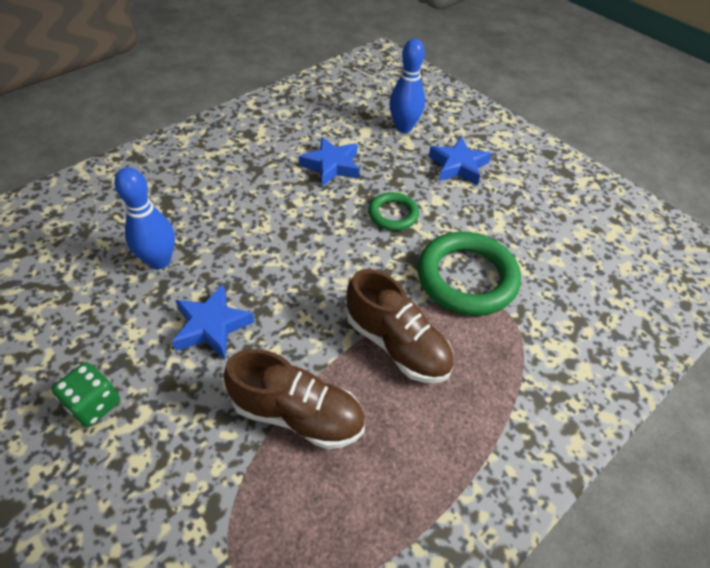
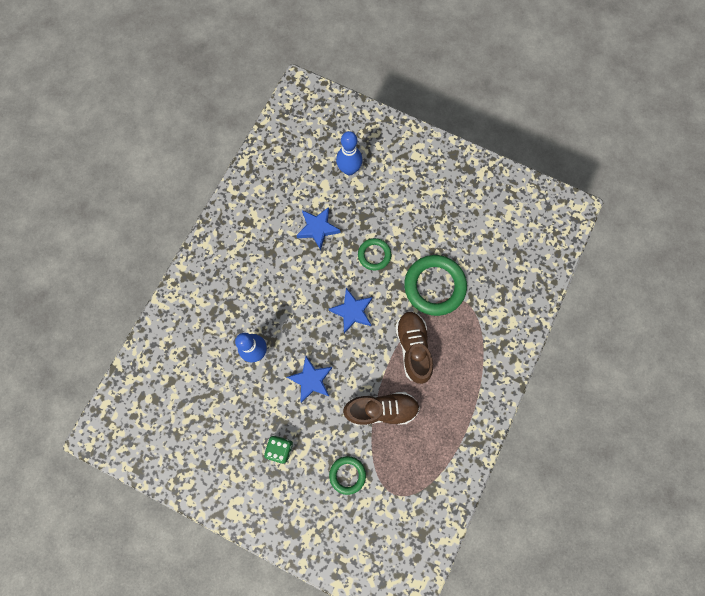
camera: 20 degrees left, 25 degrees up
brown shoe [346,269,454,383] -> brown shoe turned 120 degrees counterclockwise [395,311,433,384]
blue star [429,137,492,185] -> blue star moved to [329,288,372,333]
none -> green ring [329,456,366,495]

